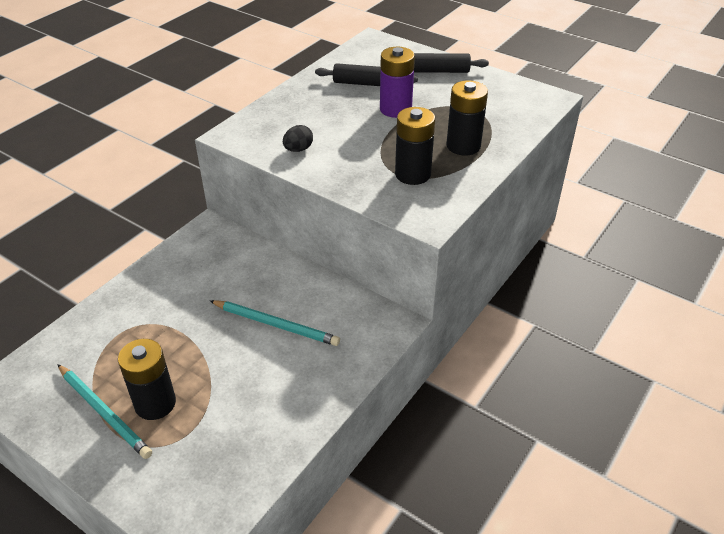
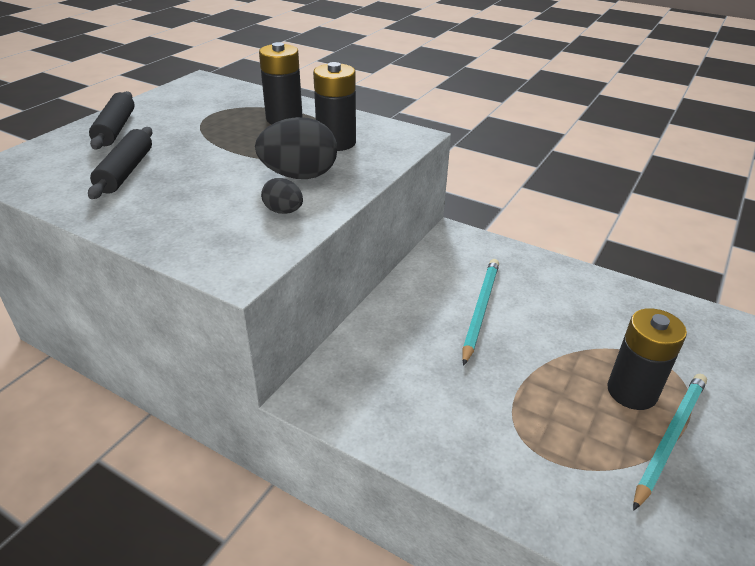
camera: 95 degrees left, 5 degrees down
purple battery [380,47,415,118] -> none
none -> black egg [255,117,337,179]

